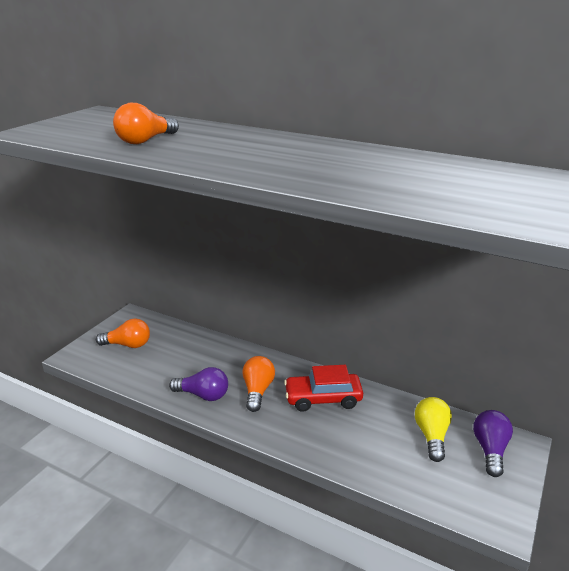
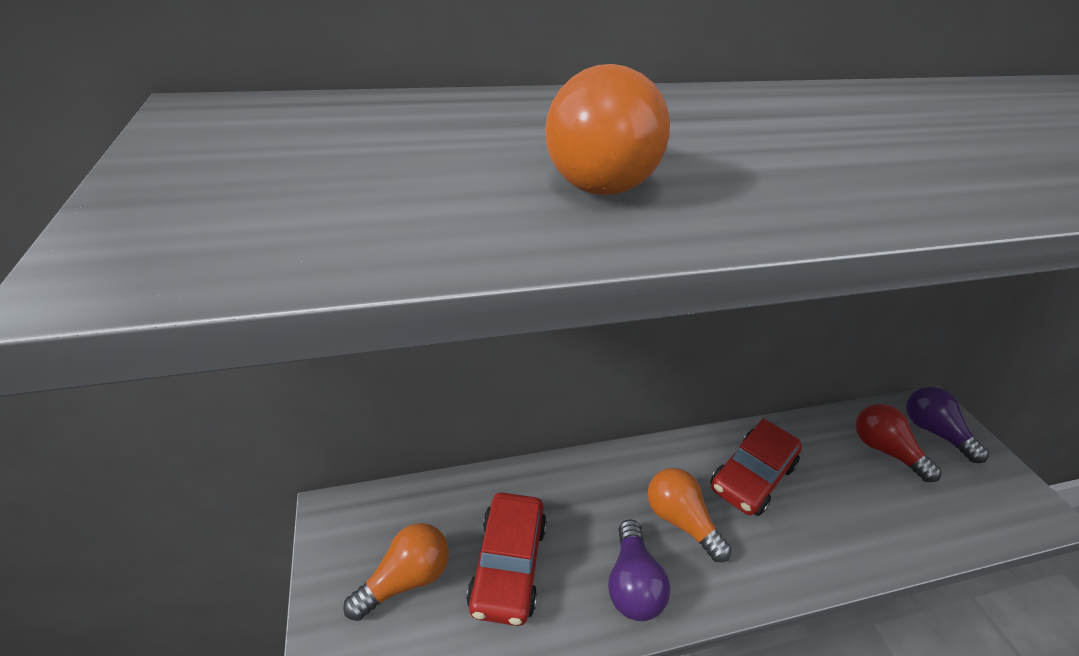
camera: 45 degrees left, 10 degrees up
purple light bulb [169,367,228,401] -> purple light bulb turned 120 degrees clockwise [608,519,670,621]
yellow light bulb [415,397,452,462] -> red light bulb [856,404,941,482]
none -> red car [466,493,547,626]

